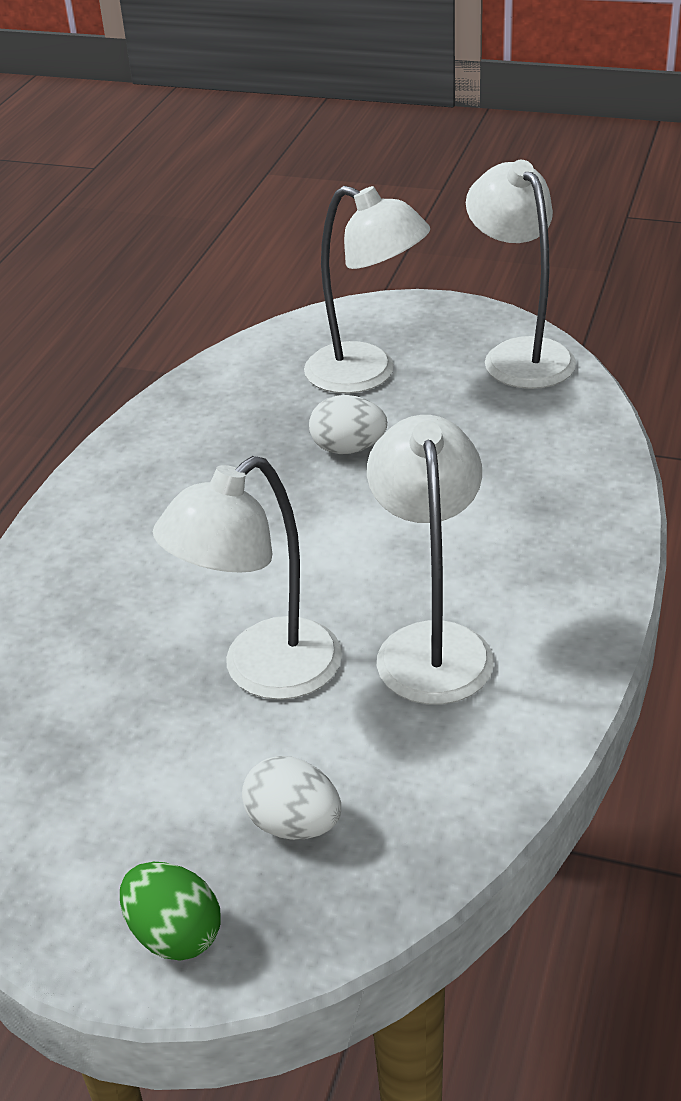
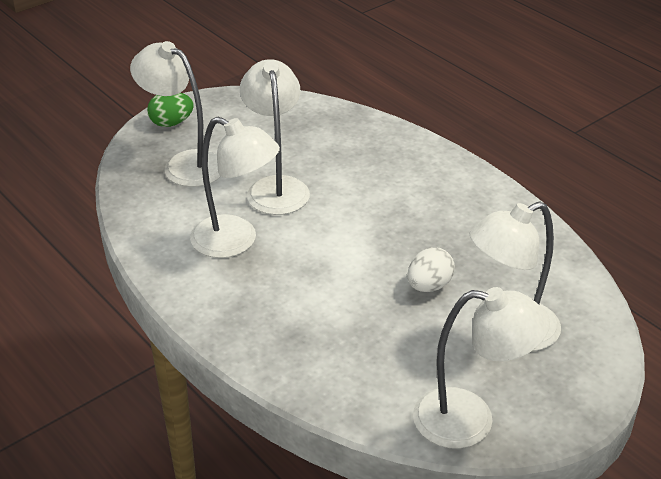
camera: 120 degrees right, 0 degrees up
white egg [242,756,341,840] -> white lamp [130,41,221,187]

